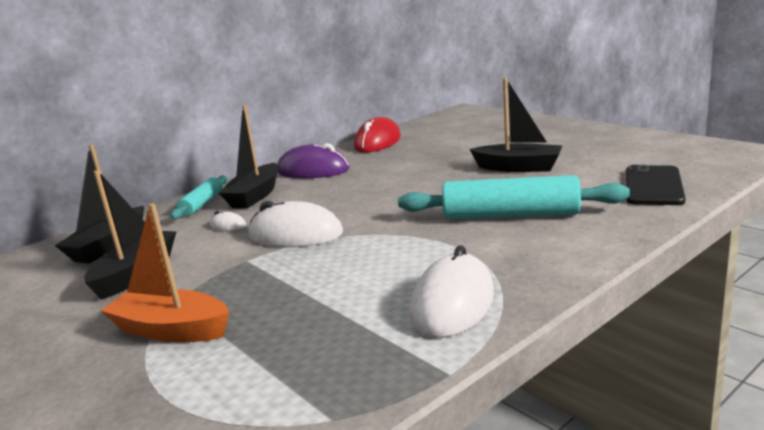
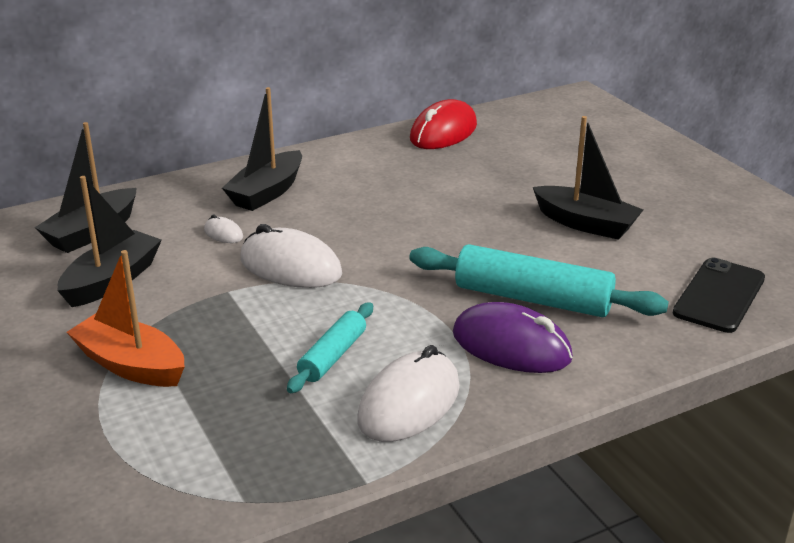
camera: 10 degrees right, 10 degrees up
turquoise rolling pin [170,175,227,219] -> turquoise rolling pin moved to [287,302,373,393]
purple mouse [277,143,350,178] -> purple mouse moved to [453,302,573,373]

